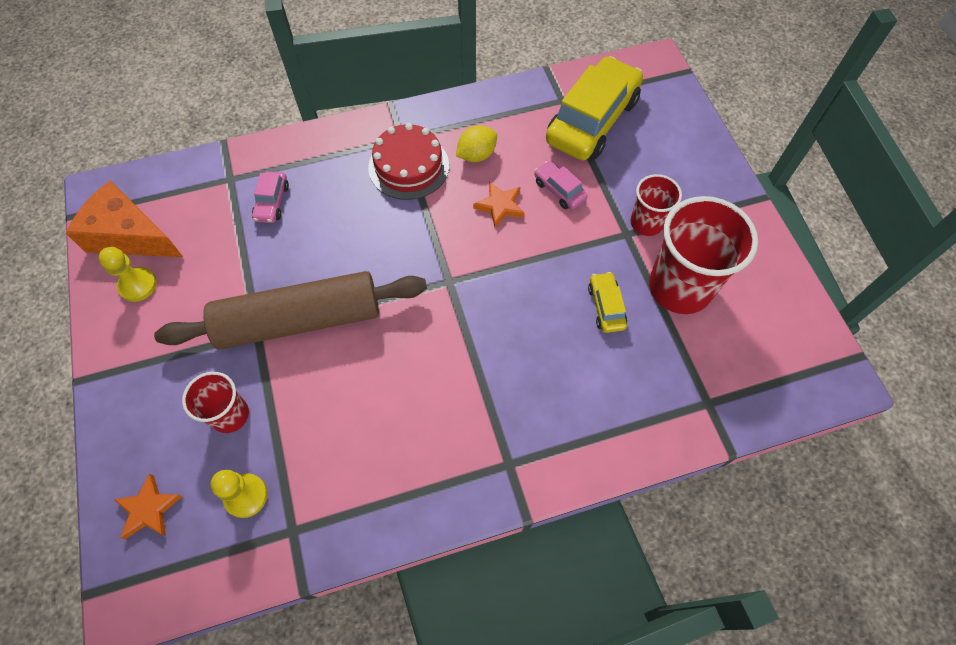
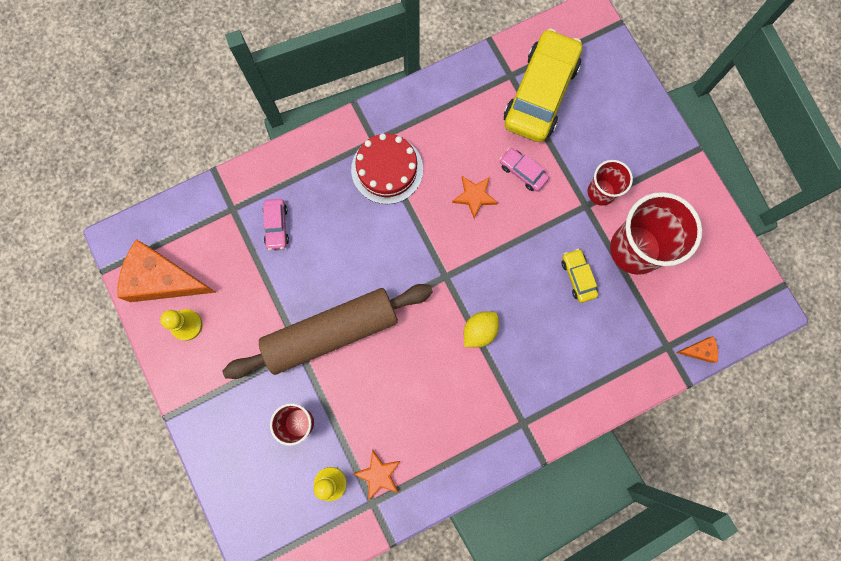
camera: 10 degrees left, 15 degrees up
orange star [114,474,183,539] -> orange star moved to [353,450,400,500]
yellow lemon [456,126,497,162] -> yellow lemon moved to [464,311,499,347]
none -> orange cheese [676,336,718,363]

